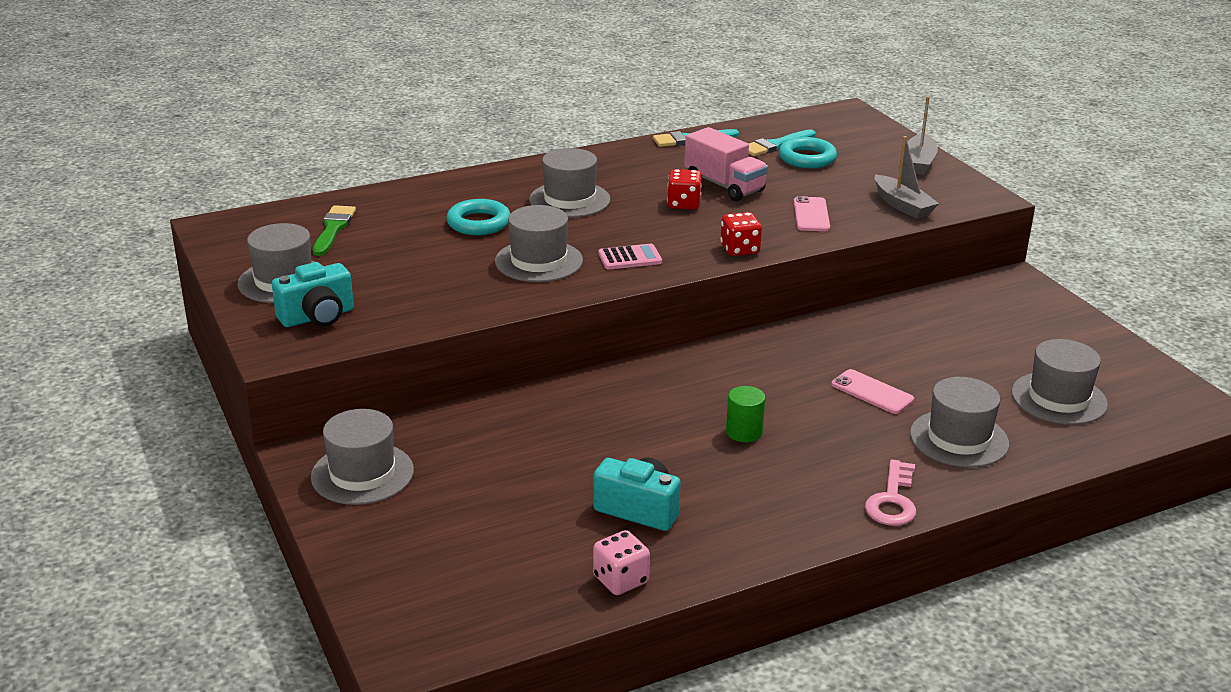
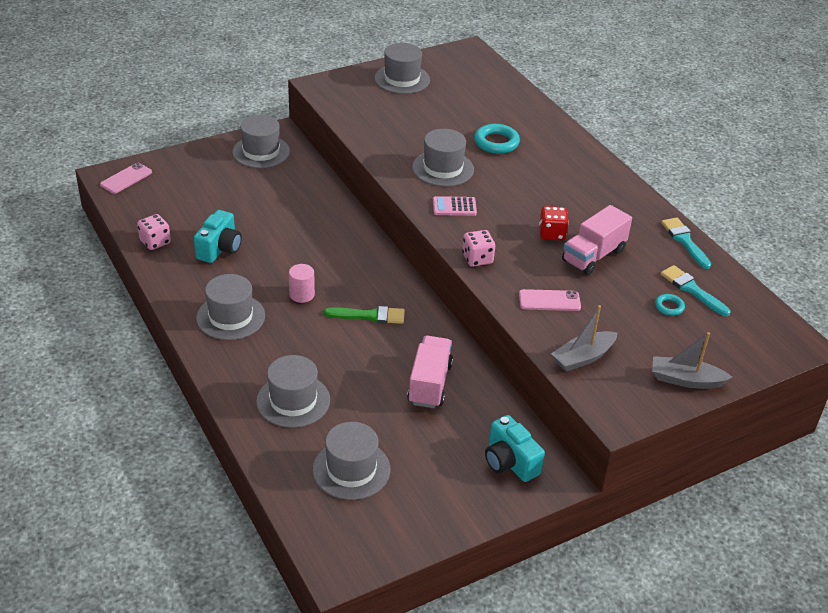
camera: 85 degrees right, 10 degrees up
turquoise camera [272,262,354,327] -> turquoise camera moved to [485,415,545,482]
green brush [313,205,356,256] -> green brush moved to [324,306,405,324]
grey hat [529,148,611,218] -> grey hat moved to [196,274,265,340]
pink calculator [598,244,662,270] -> pink calculator turned 105 degrees clockwise [433,196,477,216]
red dice [720,212,762,256] -> pink dice [462,230,495,267]
green cylinder [726,386,765,442] -> pink cylinder [289,264,315,303]
turquoise ring [779,137,837,168] -> turquoise ring [655,294,685,316], size x0.55
pink phone [831,369,914,414] -> pink phone moved to [100,163,152,194]
pink key [865,460,916,526] -> none
none -> pink truck [407,335,453,408]

